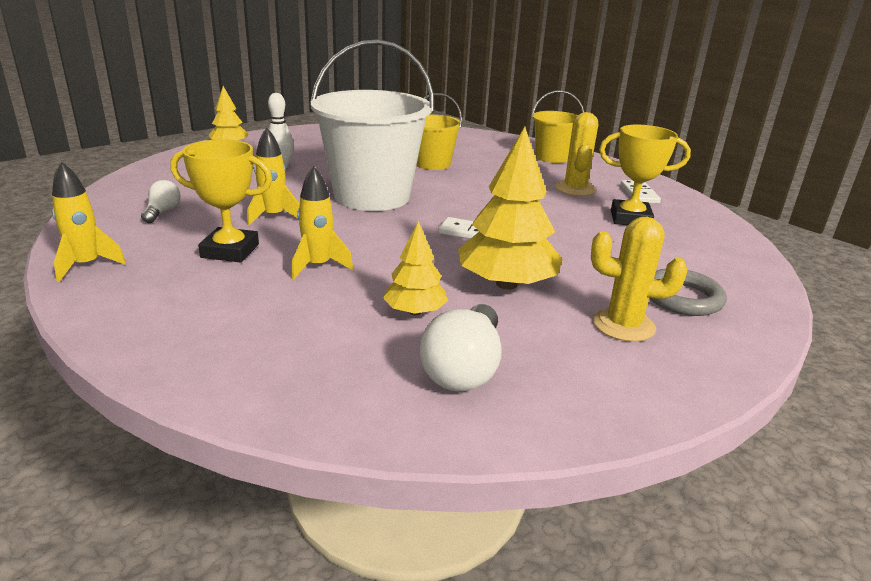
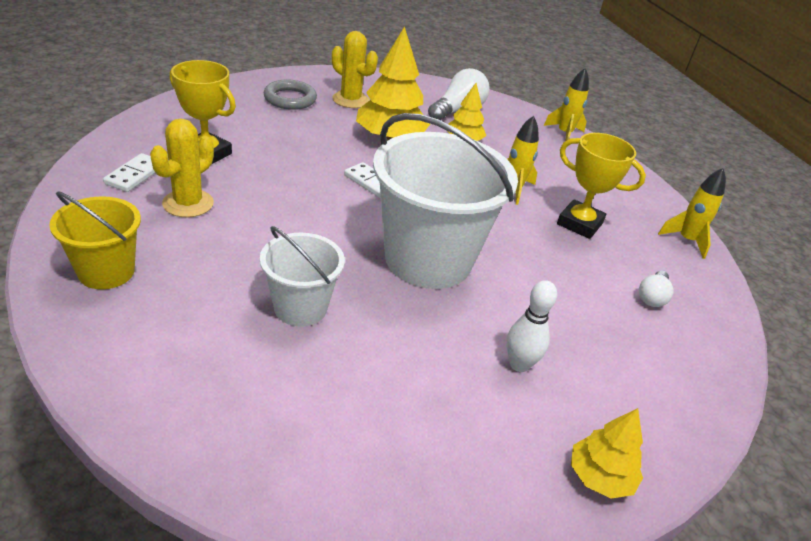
camera: 160 degrees left, 10 degrees up
yellow rocket [247,127,300,226] -> yellow rocket moved to [544,68,589,141]
yellow bucket [417,93,462,170] -> white bucket [260,226,345,327]

